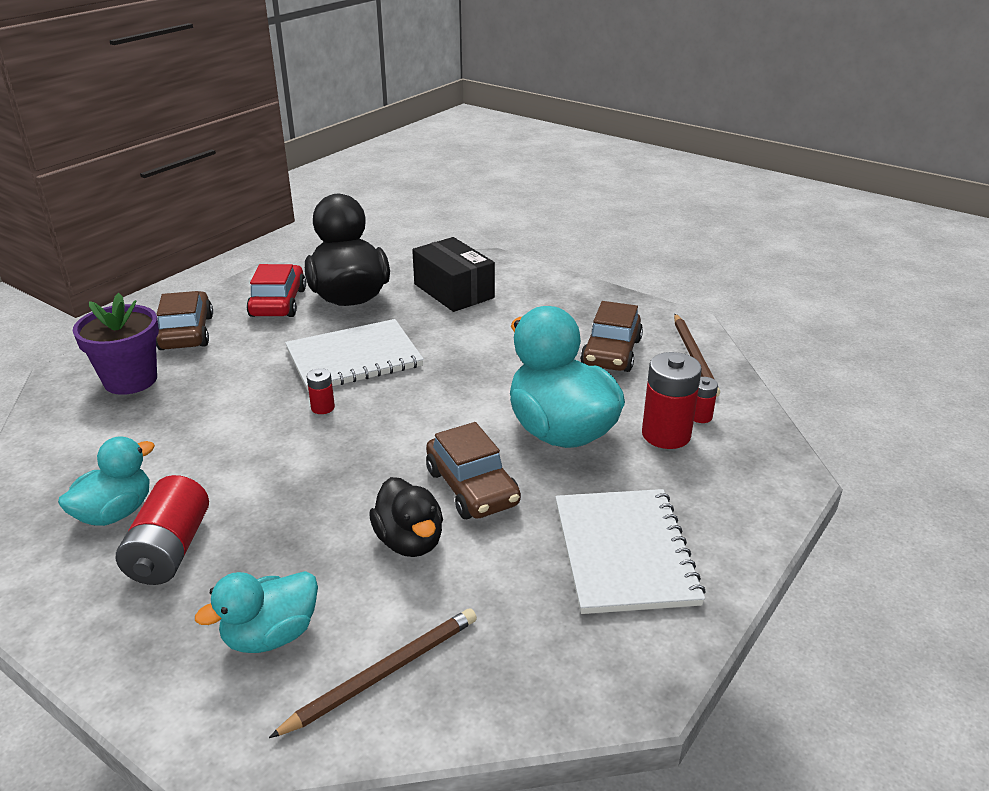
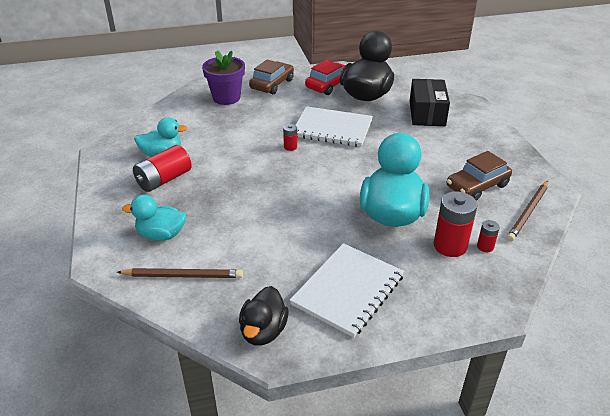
camera: 40 degrees right, 5 degrees up
black duck [369,477,443,557] -> black duck moved to [239,286,289,346]
brown car [426,422,521,519] -> none

